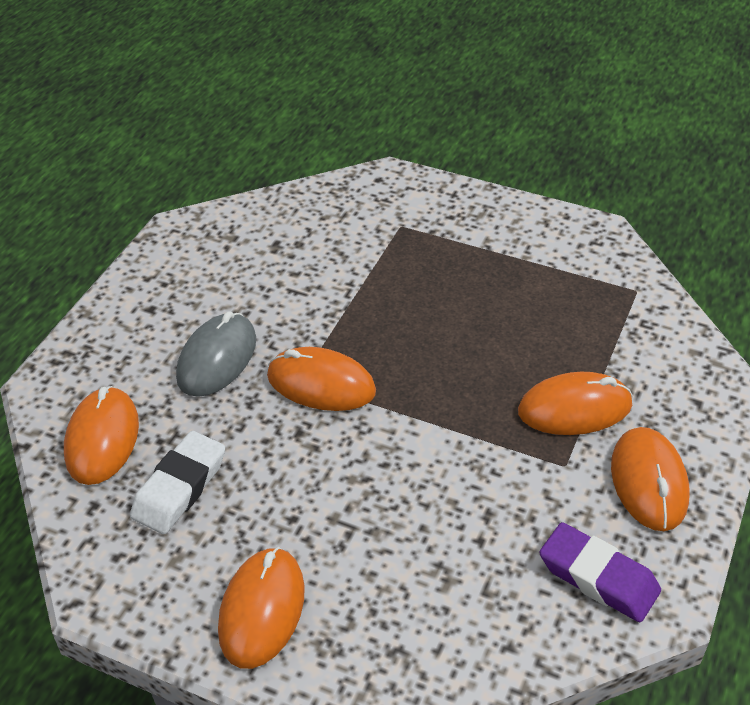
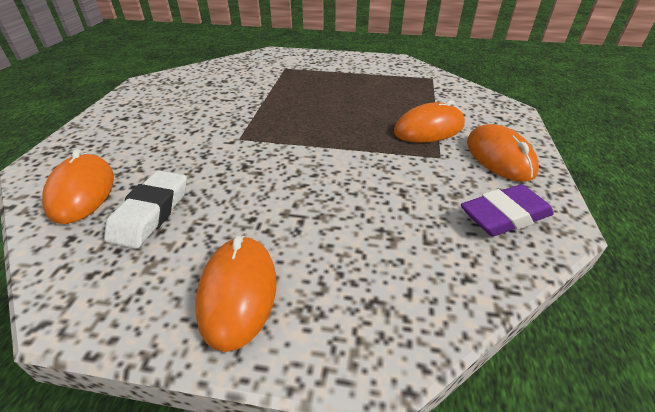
camera: 15 degrees left, 5 degrees down
grey mouse [176,311,256,397] -> none
orange mouse [267,347,376,411] -> none
purple eraser [540,522,661,622] -> purple eraser turned 45 degrees counterclockwise [461,184,554,236]

